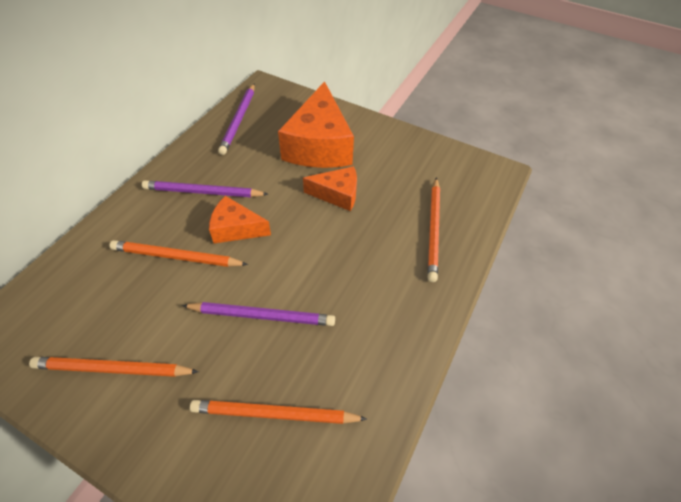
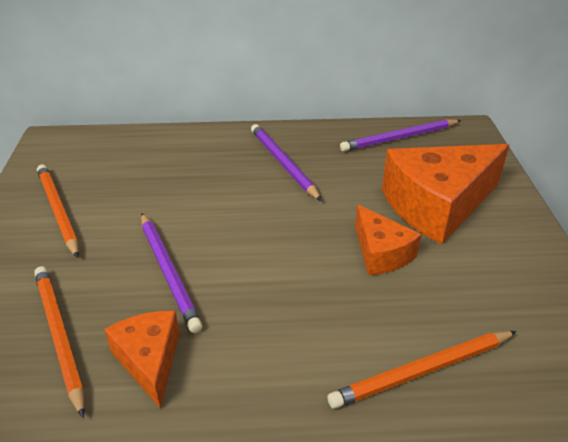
camera: 60 degrees right, 15 degrees down
orange pencil [109,240,248,267] -> none
orange cheese [209,196,271,243] -> orange cheese moved to [104,311,179,409]

